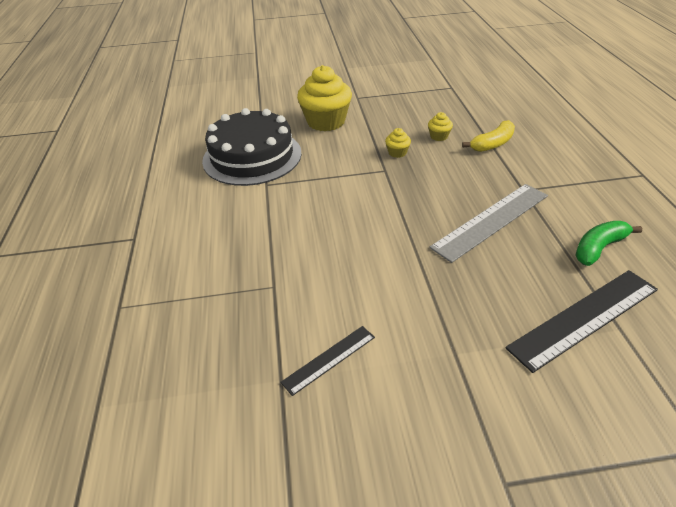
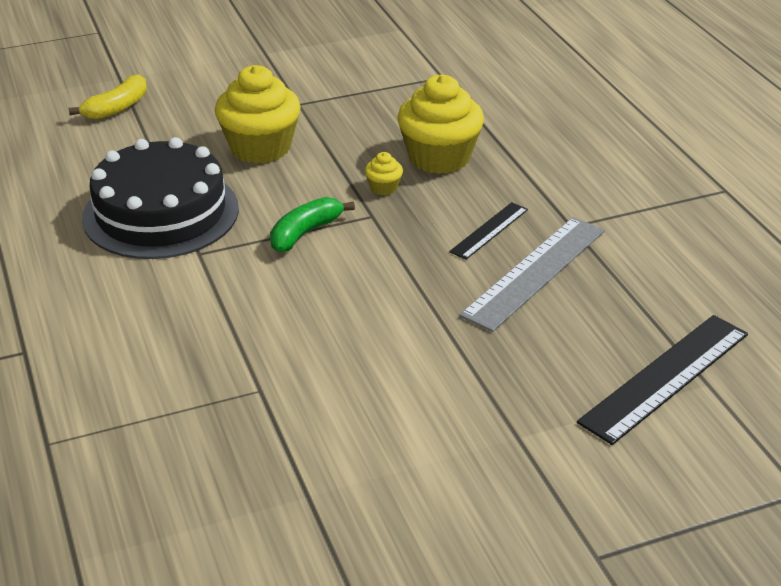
camera: 15 degrees left, 5 degrees down
black ruler [280,326,375,396] -> black ruler moved to [449,202,528,260]
yellow cupcake [428,112,453,141] -> yellow cupcake [398,75,484,174], size x2.31
yellow banana [462,120,515,152] -> yellow banana moved to [69,74,147,120]
green banana [575,221,642,266] -> green banana moved to [270,197,355,253]

